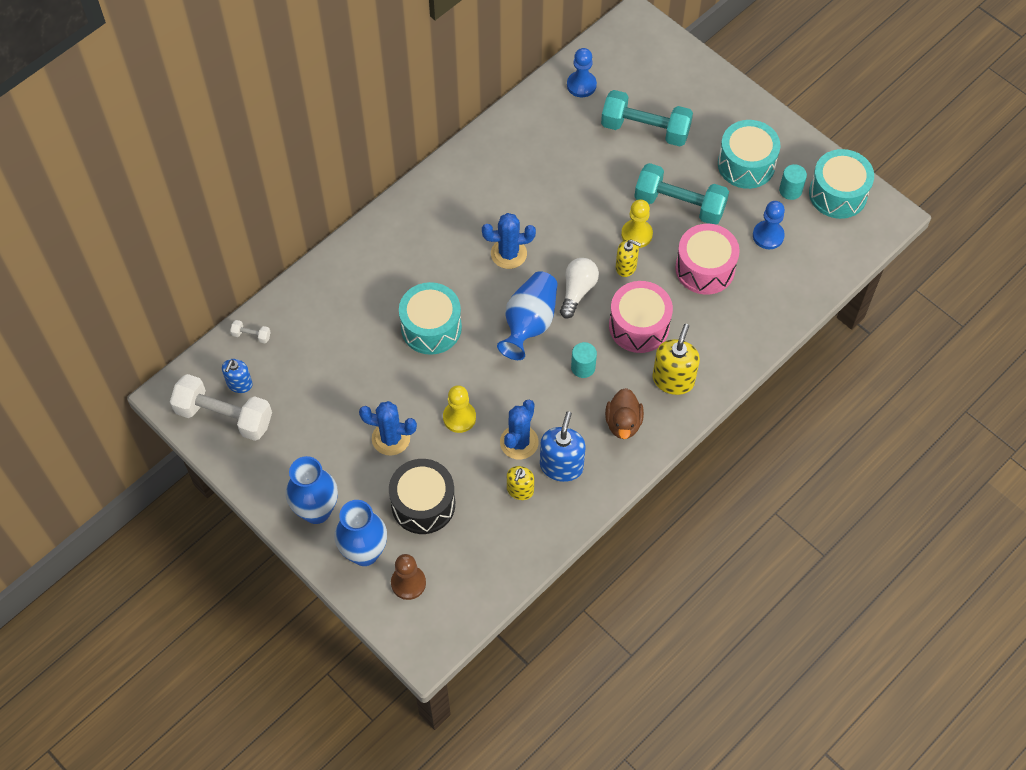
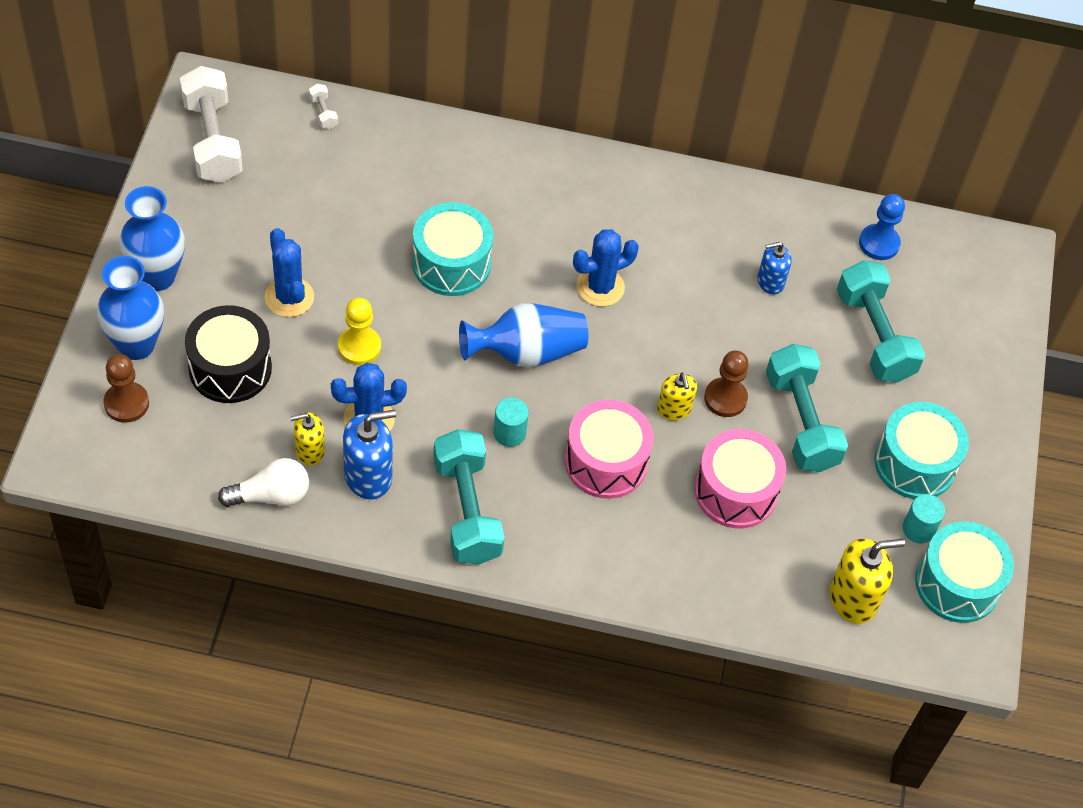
camera: 50 degrees right, 5 degrees down
blue soap dispenser [222,359,252,393] -> blue soap dispenser moved to [758,242,792,295]
blue cactus [482,213,536,269] -> blue cactus turned 75 degrees counterclockwise [573,229,639,306]
white light bulb [560,258,599,318] -> white light bulb moved to [218,458,309,507]
brown duck [605,388,644,439] -> turquoise dumbbell [433,429,504,565]
yellow pawn [621,199,653,248] -> brown pawn [704,351,749,417]
yellow soap dispenser [652,324,700,395] -> yellow soap dispenser moved to [830,538,905,624]
blue pawn [753,201,785,249] -> none

